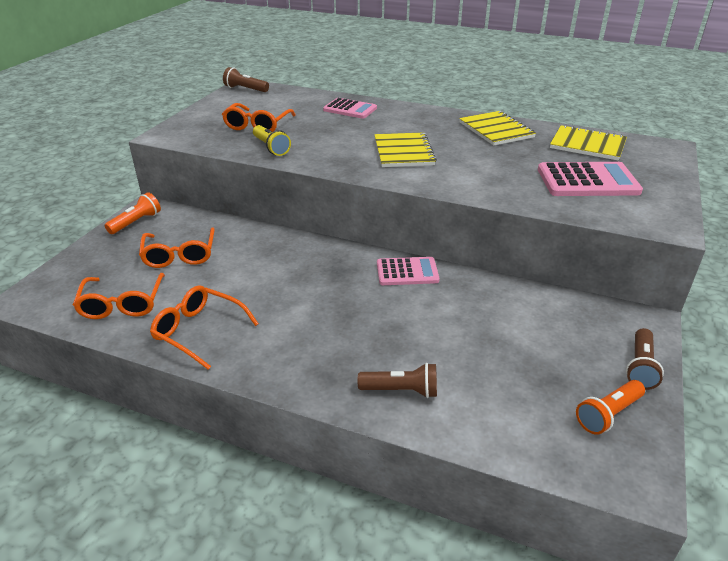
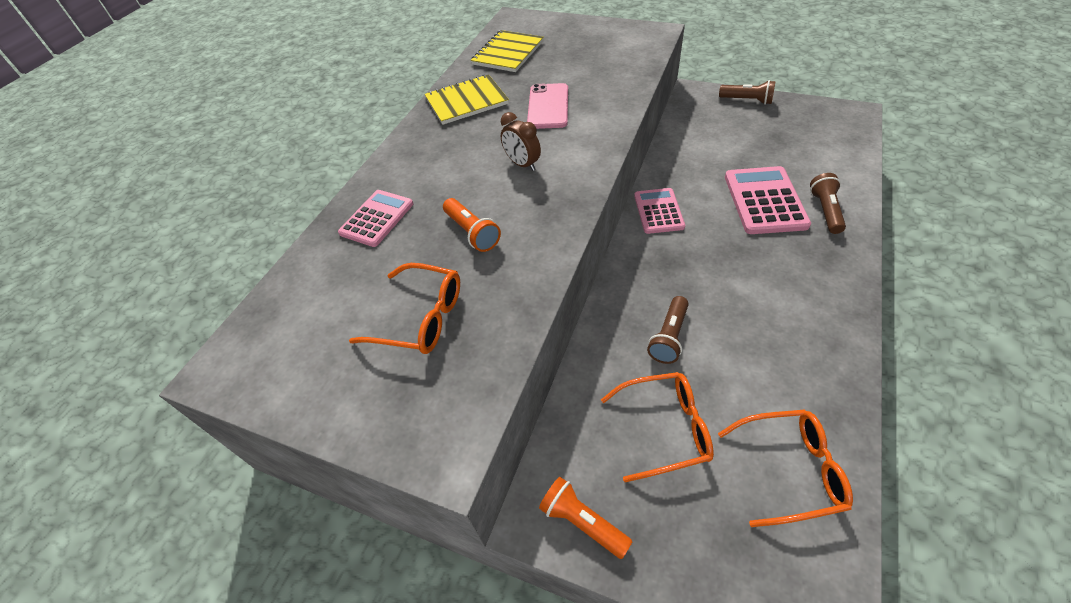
camera: 85 degrees left, 15 degrees up
orange glasses [150,285,259,370] -> none
brown flashlight [223,67,269,92] -> brown flashlight moved to [647,296,689,364]
yellow flashlight [253,125,291,156] -> none
yellow notebook [374,132,437,167] -> brown clock [501,112,541,171]
pink calculator [538,162,643,196] -> pink calculator moved to [725,166,811,234]
orange flashlight [576,380,645,435] -> orange flashlight moved to [443,198,501,252]
none -> pink phone [527,83,568,129]

